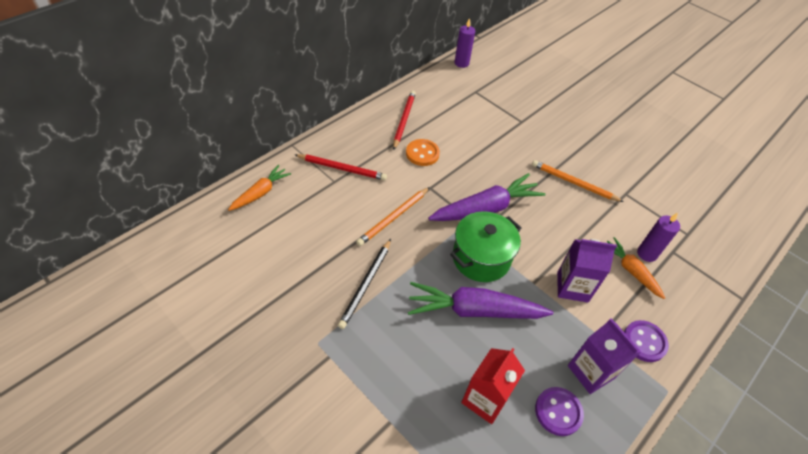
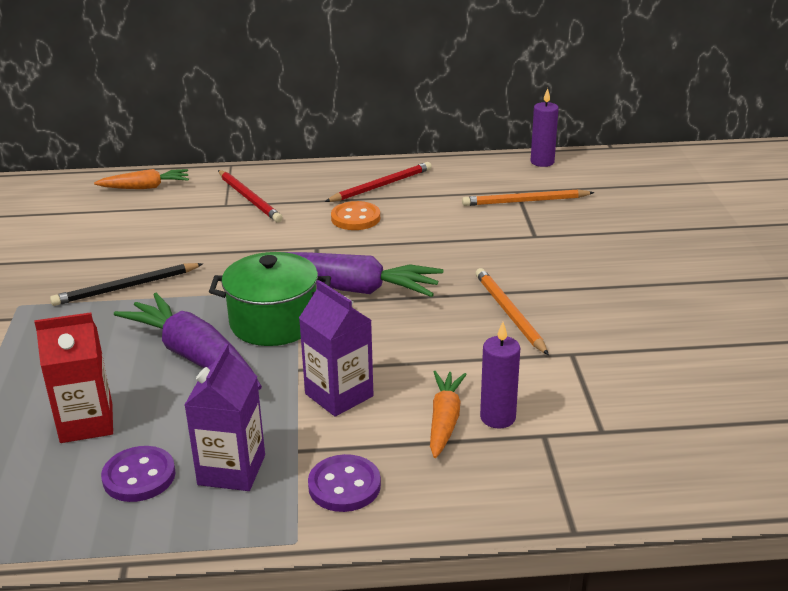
camera: 45 degrees right, 20 degrees down
orange pencil [356,187,430,246] -> orange pencil moved to [462,189,595,206]

